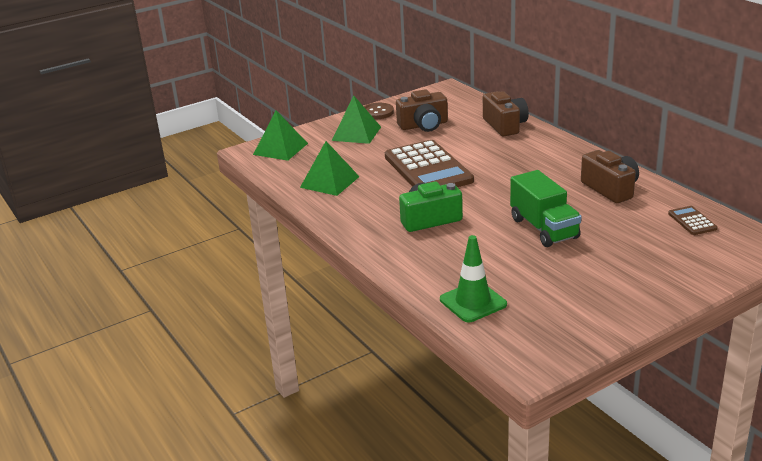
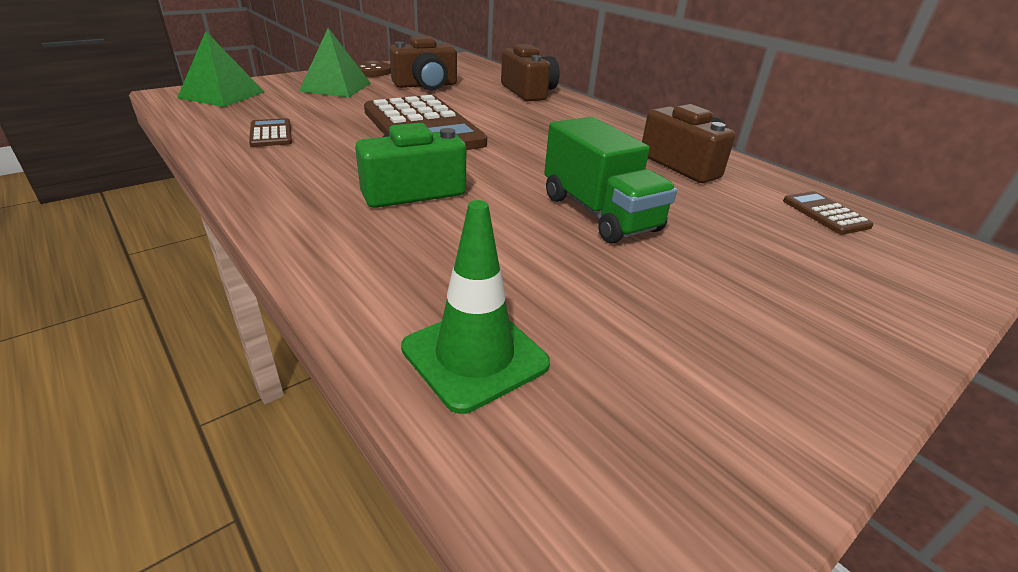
camera: 10 degrees left, 5 degrees up
green pyramid [300,141,360,196] -> brown calculator [249,118,292,147]

